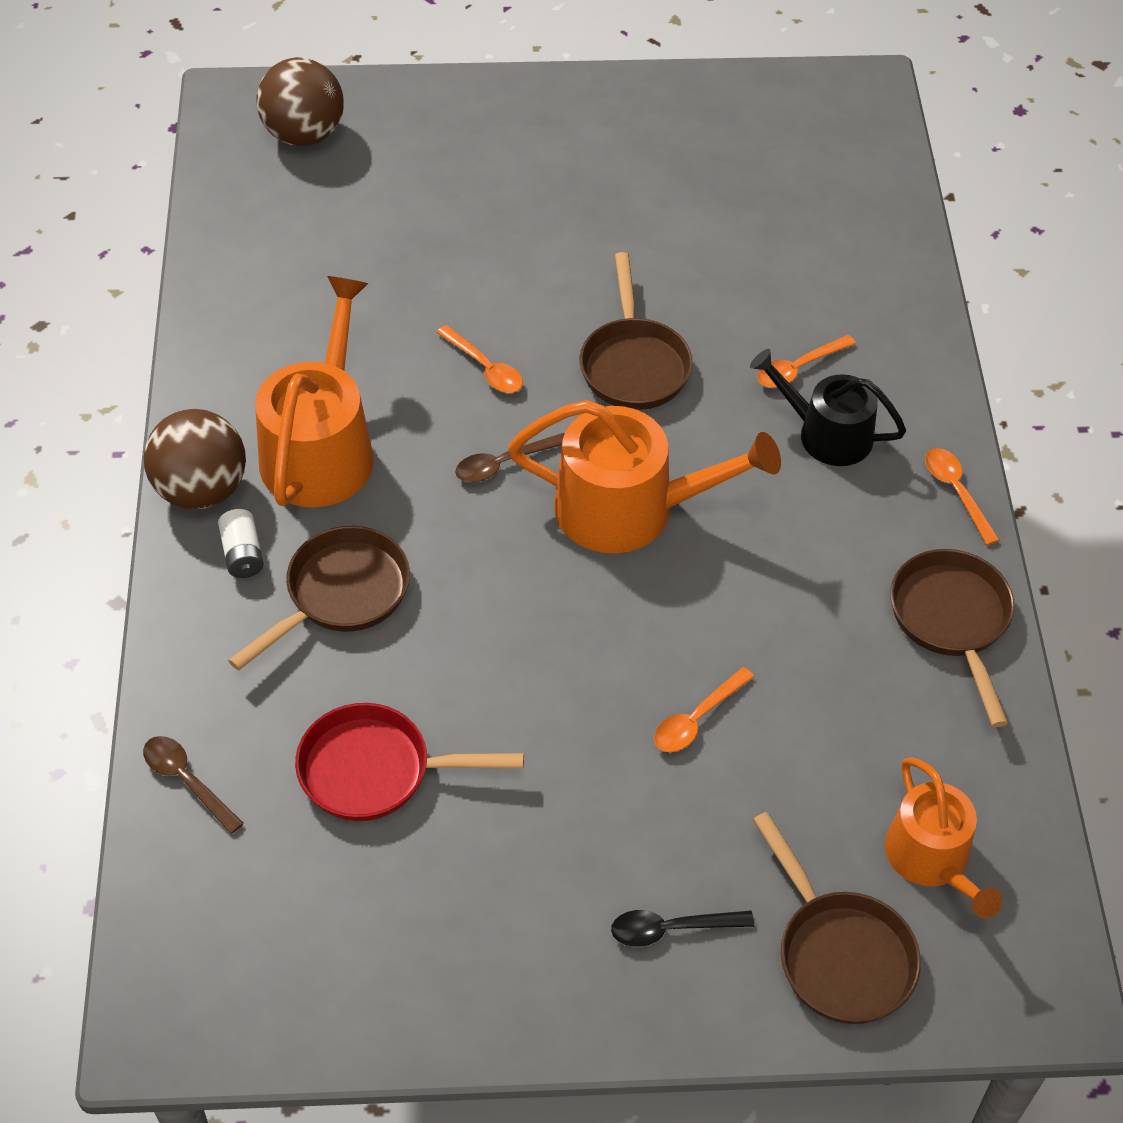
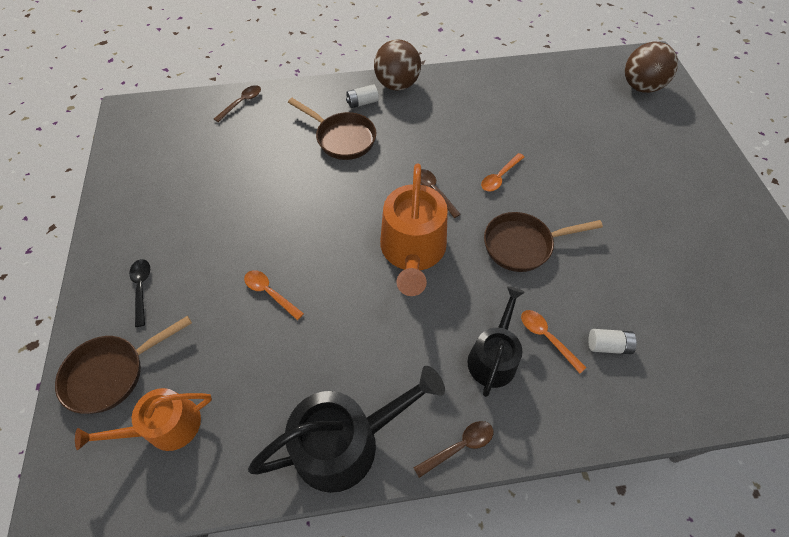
camera: 85 degrees right, 5 degrees up
orange watering can [255,276,374,508] -> none
red pan [295,703,524,821] -> none
brown pan [890,549,1015,727] -> black watering can [248,366,445,493]
orange spoon [925,448,1000,545] -> brown spoon [413,421,493,478]
none -> white battery [588,329,637,354]

